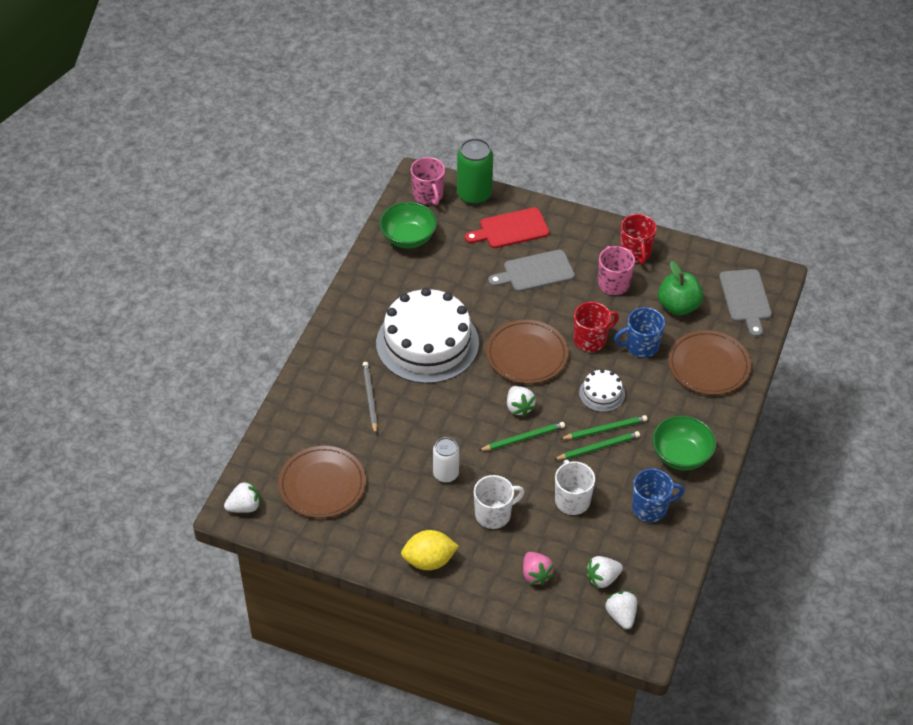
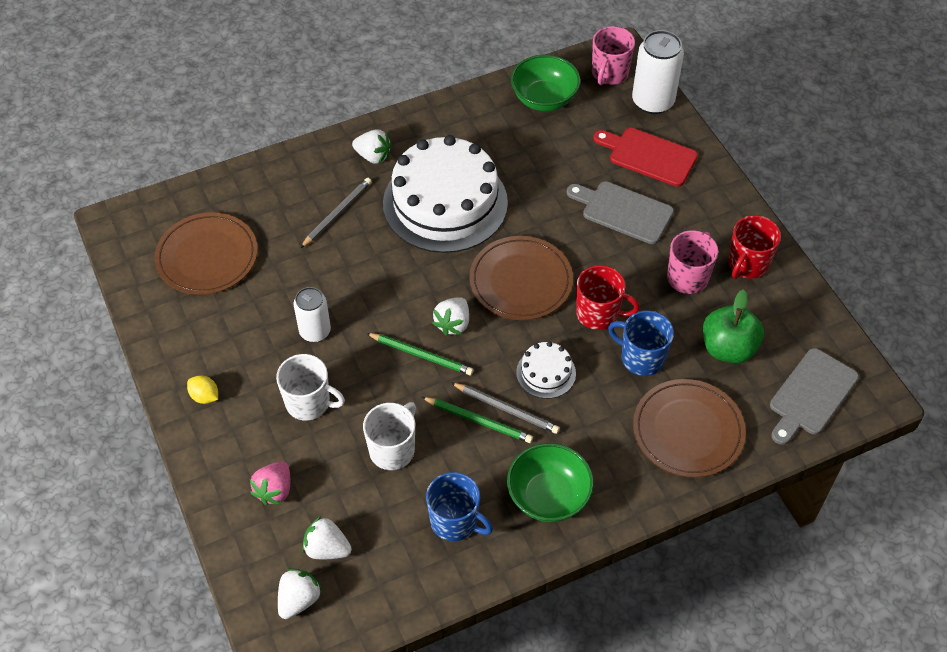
camera: 45 degrees right, 5 degrees up
white strawberry [224,480,260,513] -> white strawberry moved to [352,129,392,164]
yellow lemon [401,530,459,570] -> yellow lemon [187,375,218,404], size x0.56
green can [457,138,493,205] -> white can [632,30,684,114]
green pencil [560,415,648,440] -> grey pencil [452,383,560,434]

